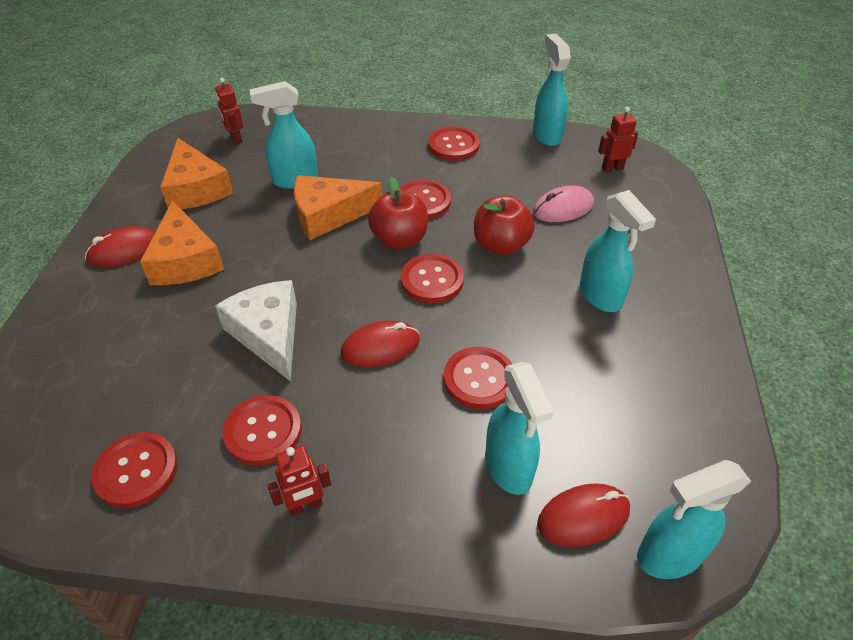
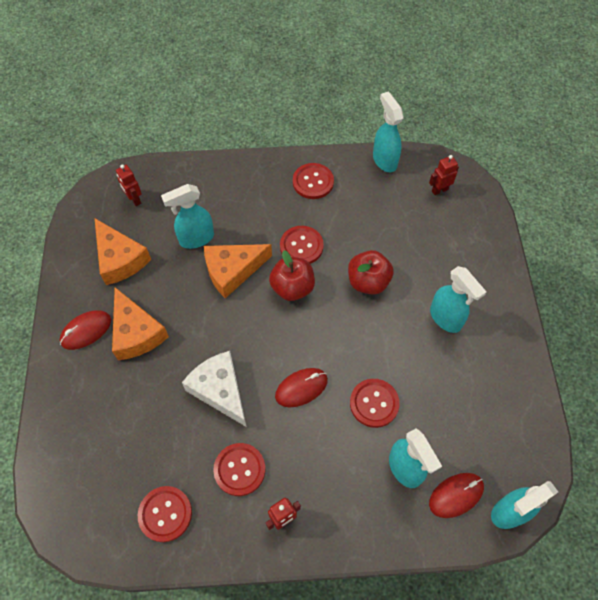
camera: 10 degrees left, 15 degrees up
red button [400,254,464,303] -> none
pink mouse [533,186,594,222] -> none

